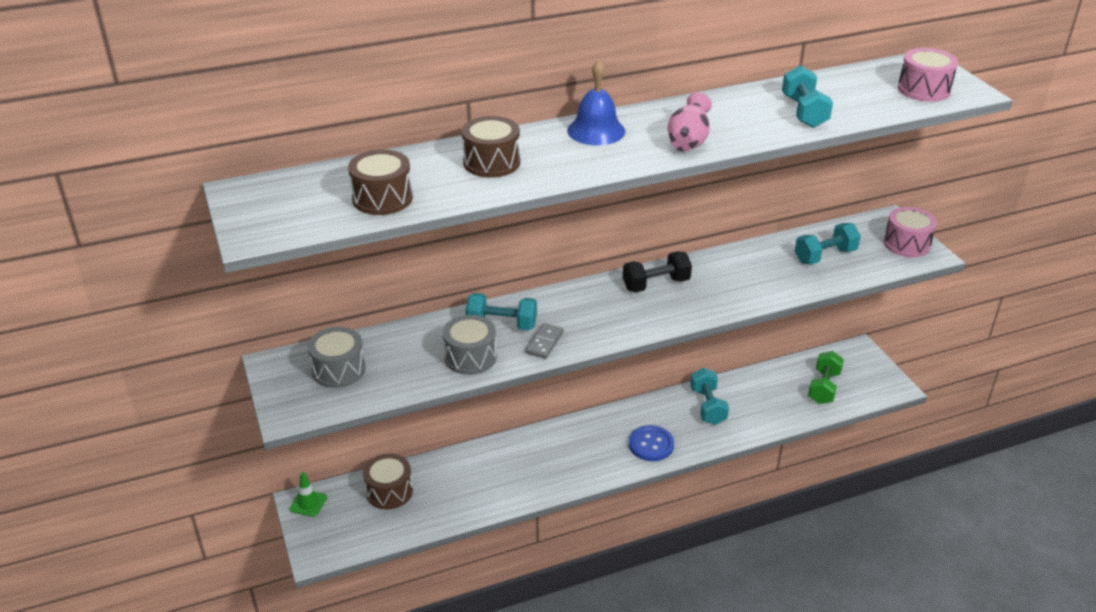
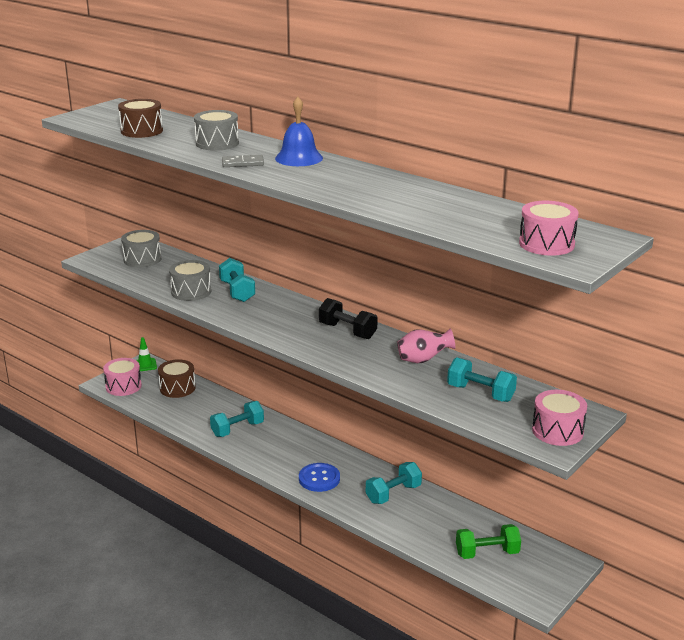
camera: 60 degrees right, 10 degrees down
brown drum [462,116,520,178] -> grey drum [194,110,239,151]
grey domino [525,323,564,359] -> grey domino moved to [222,155,264,167]
pink vase [668,92,712,152] -> pink vase moved to [397,329,455,363]
turquoise dumbbell [782,65,833,128] -> turquoise dumbbell moved to [210,401,264,437]
none -> pink drum [103,358,142,396]

